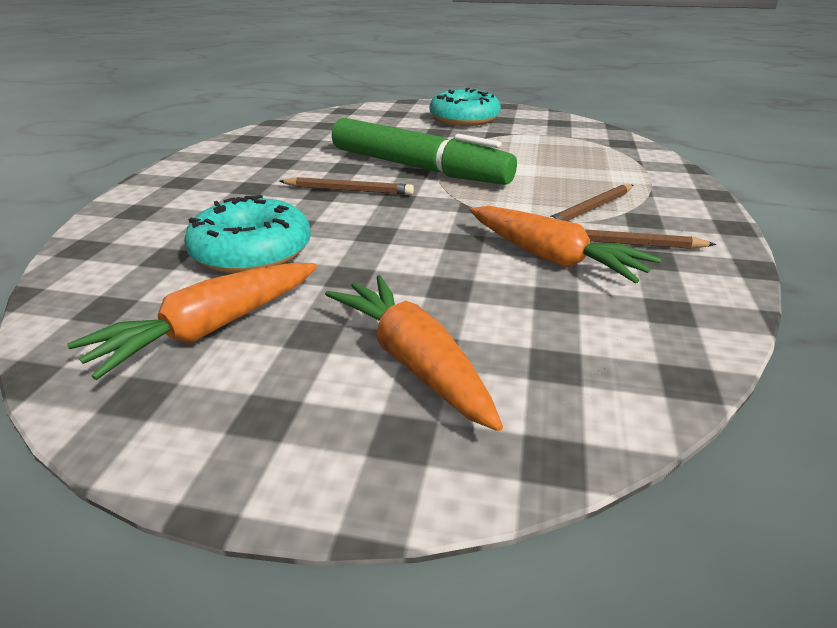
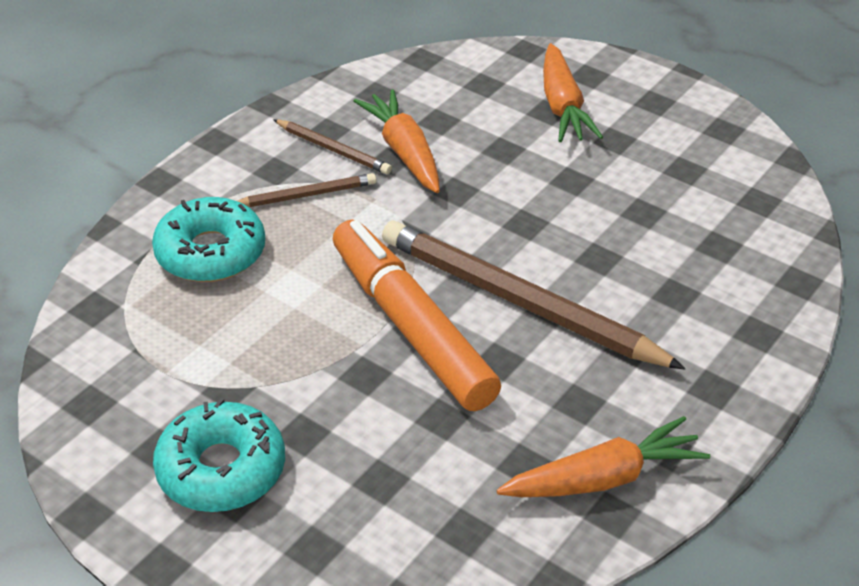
camera: 155 degrees left, 10 degrees up
orange carrot [67,263,317,380] -> orange carrot moved to [497,416,710,497]
turquoise donut [184,195,311,274] -> turquoise donut moved to [152,197,265,282]
brown pencil [280,177,414,195] -> brown pencil [382,221,686,369], size x2.10
green marker [332,118,517,185] -> orange marker [333,220,501,411]

